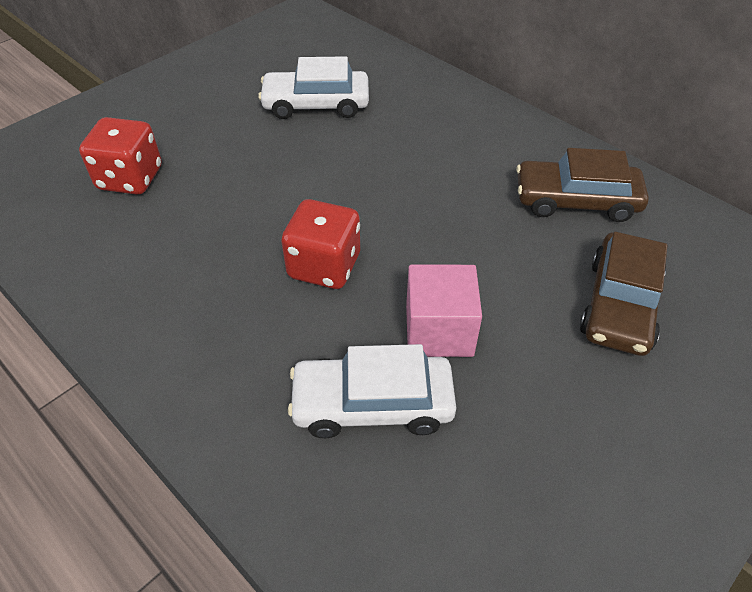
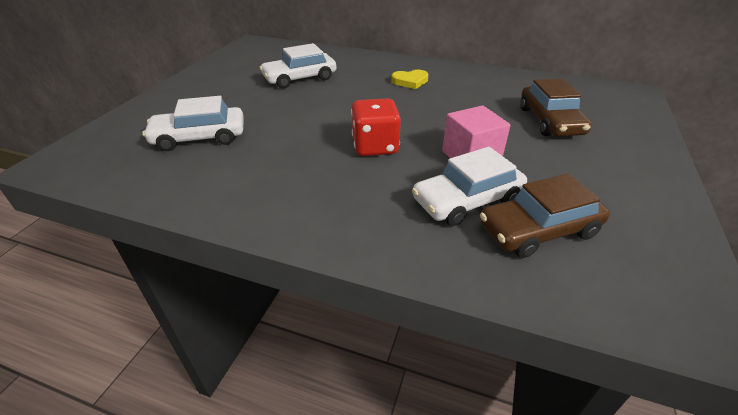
camera: 25 degrees left, 10 degrees down
red dice [79,117,162,194] -> white car [142,96,244,151]
brown car [516,148,649,222] -> brown car moved to [480,174,610,258]
none -> yellow heart [391,70,428,89]

